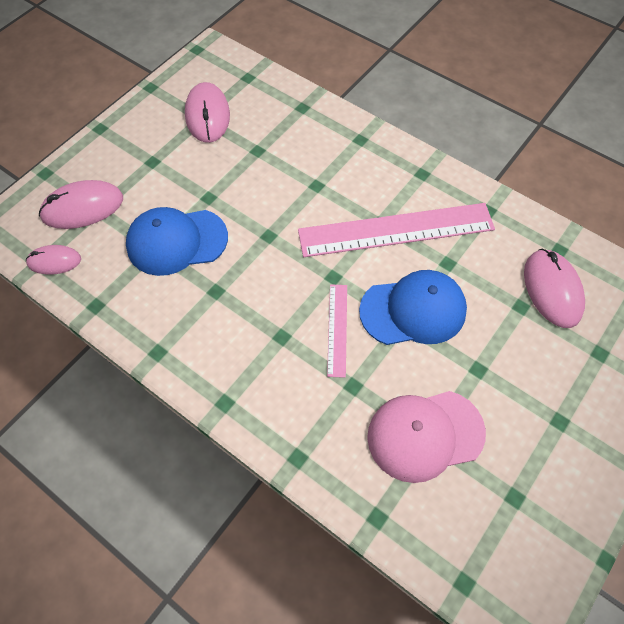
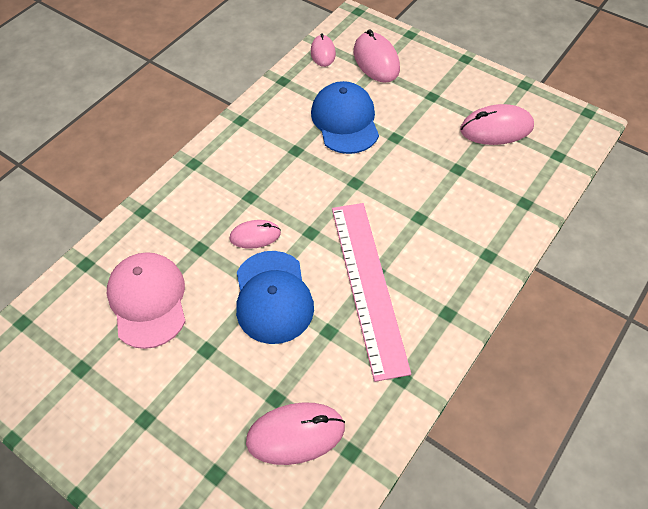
camera: 90 degrees right, 5 degrees down
pink ruler [327,284,347,378] -> pink mouse [229,220,281,249]

